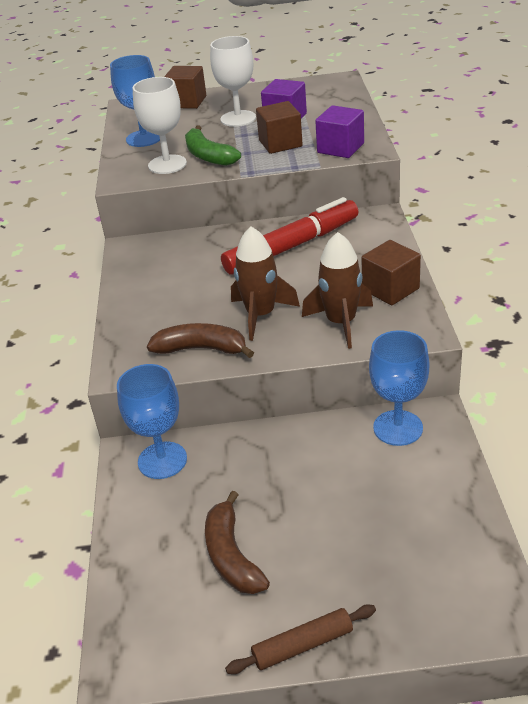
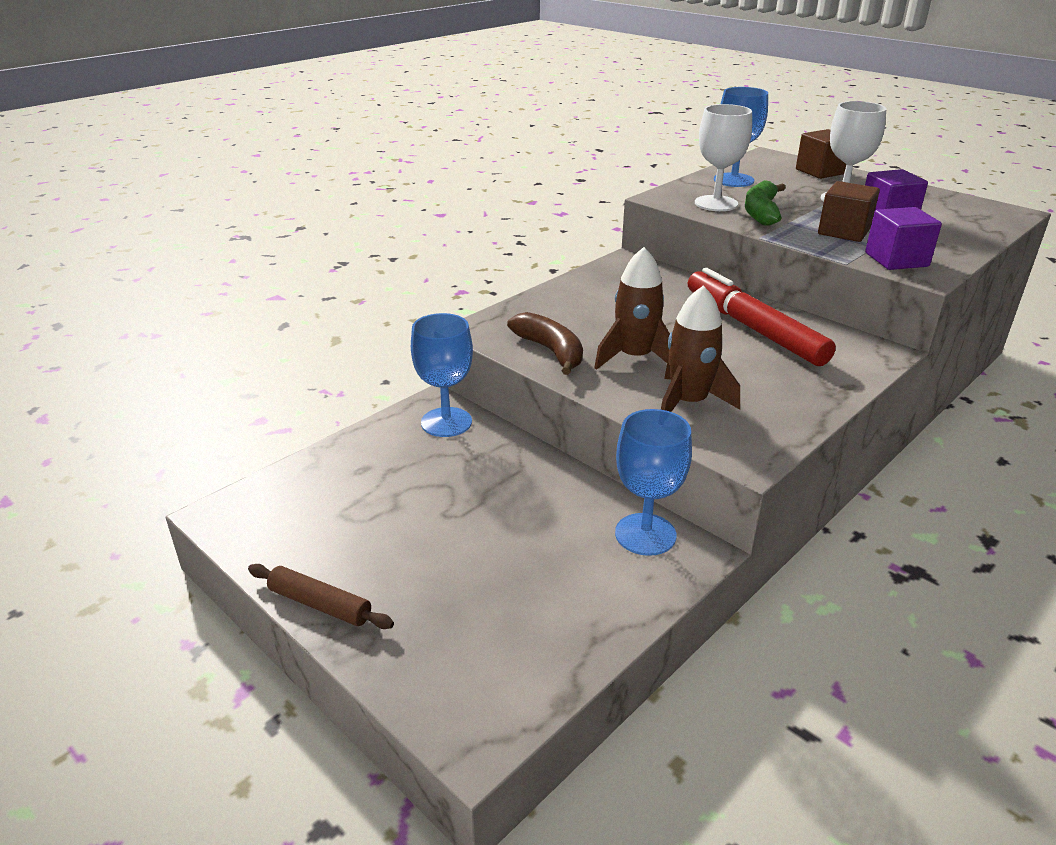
camera: 45 degrees right, 5 degrees down
brown banana [205,491,270,594] -> none
red marker [221,197,359,275] -> red marker turned 135 degrees counterclockwise [688,268,836,366]
brown cube [361,240,421,305] -> none

